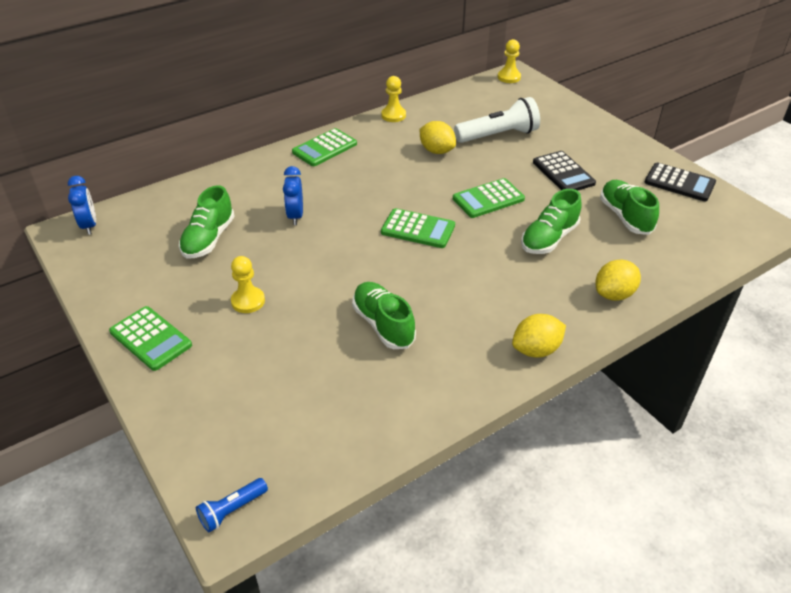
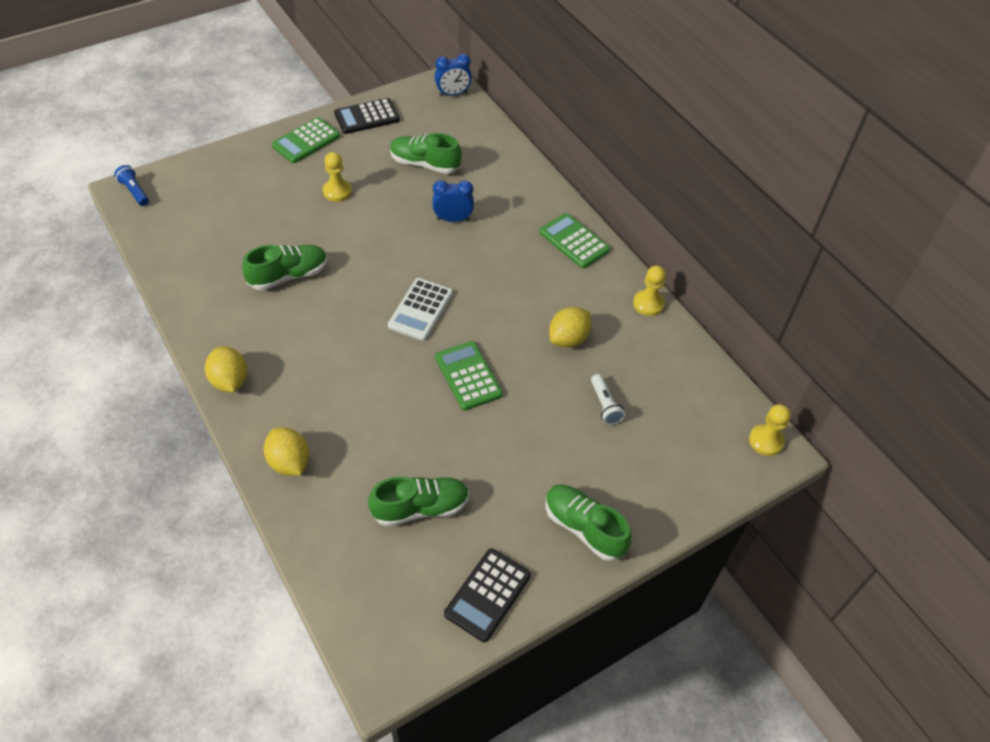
camera: 90 degrees right, 10 degrees up
green calculator [381,208,455,248] -> white calculator [388,278,453,341]
white flashlight [454,97,540,143] -> white flashlight [591,374,625,425], size x0.51
green shoe [521,189,582,254] -> green shoe moved to [545,485,631,561]
black calculator [533,151,596,191] -> black calculator moved to [334,98,400,134]

